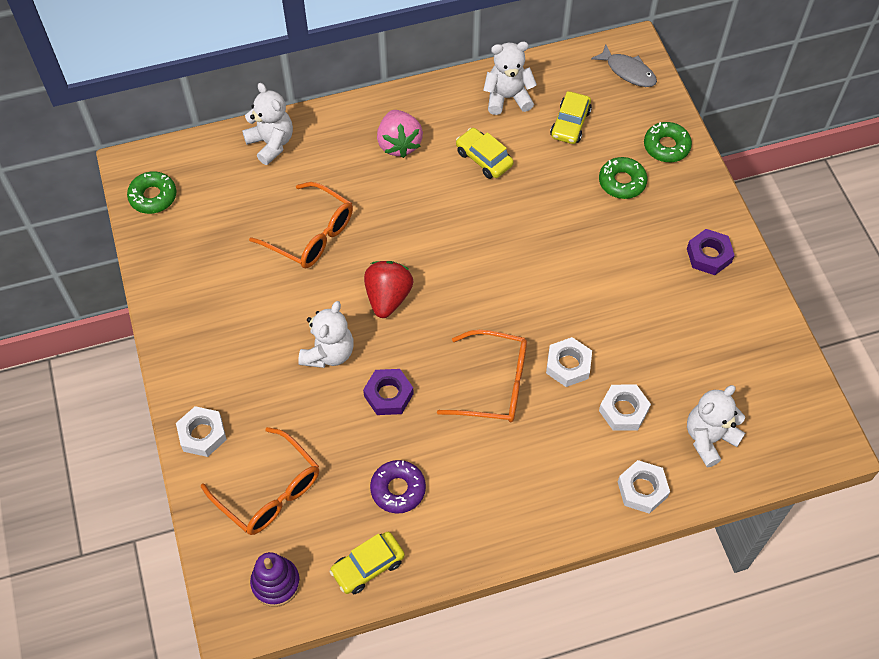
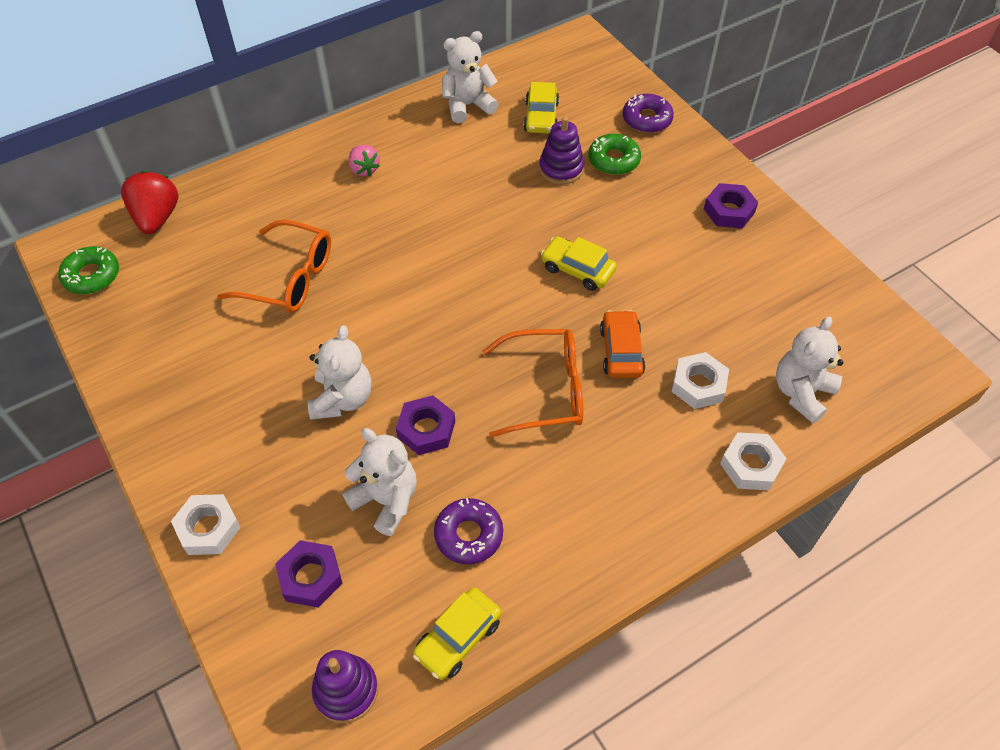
camera: 15 degrees left, 5 degrees down
orange glasses [201,427,319,535] -> purple nut [275,540,343,608]
white teddy bear [242,83,293,165] -> white teddy bear moved to [342,428,417,536]
red strawberry [364,261,413,318] -> red strawberry moved to [121,170,179,234]
pink strawberry [377,110,423,158] -> pink strawberry [348,145,380,176], size x0.62
yellow car [456,128,514,179] -> yellow car moved to [541,236,617,291]
white nut [546,337,592,387] -> orange car [600,310,645,378]
grey fish [591,44,657,87] -> none
green donut [644,122,692,162] -> purple donut [622,94,674,133]
none -> purple stacking toy [539,117,584,185]

